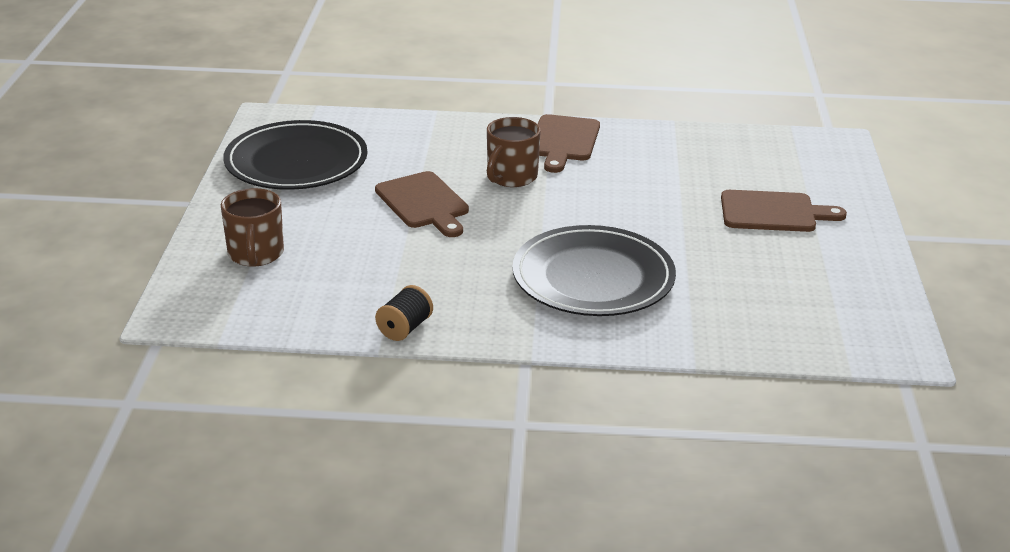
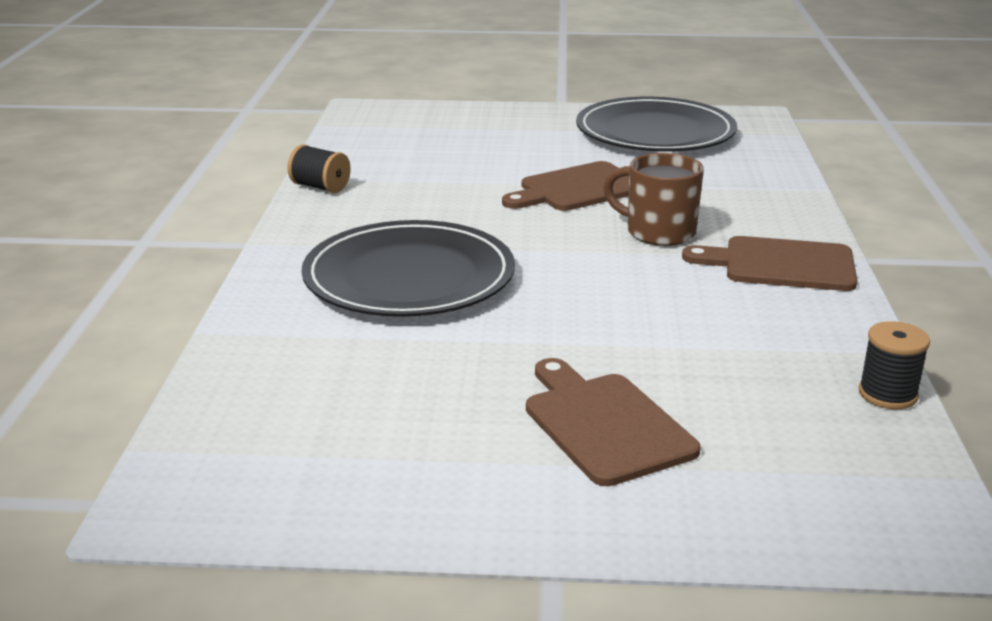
camera: 90 degrees right, 5 degrees down
brown mug [221,188,284,267] -> none
brown cutting board [721,190,847,232] -> brown cutting board turned 150 degrees clockwise [526,358,700,486]
none -> black spool [859,321,930,409]

